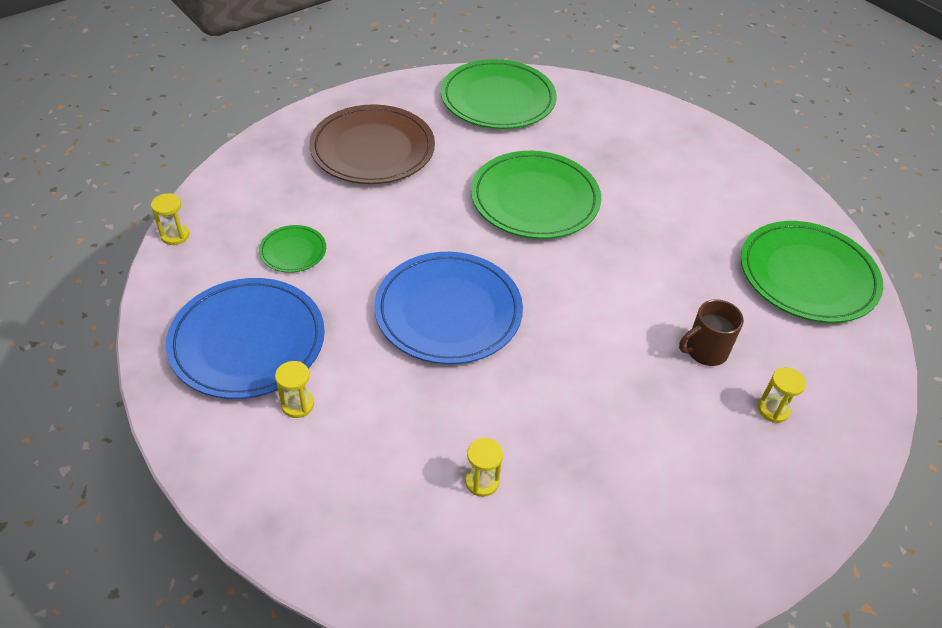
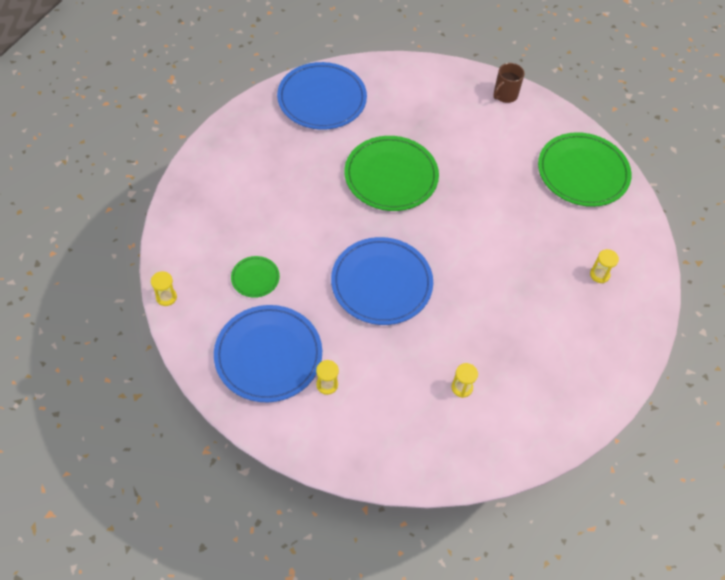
camera: 25 degrees left, 10 degrees up
brown plate [309,104,435,184] -> none
green plate [441,59,557,129] -> blue plate [277,62,367,130]
brown mug [679,299,744,366] -> brown mug moved to [493,63,525,103]

